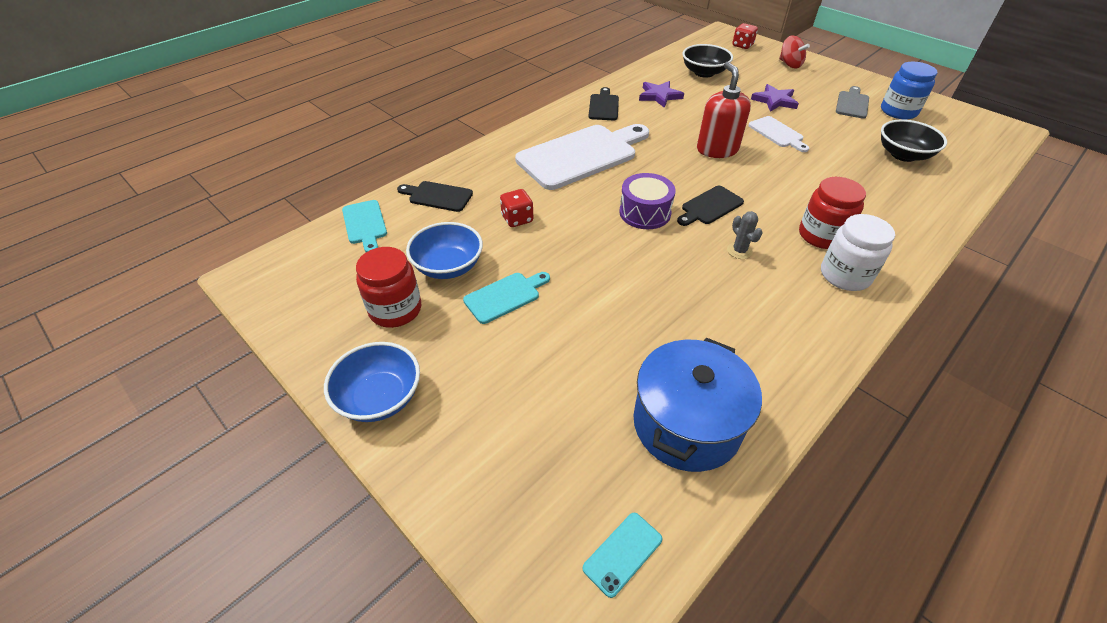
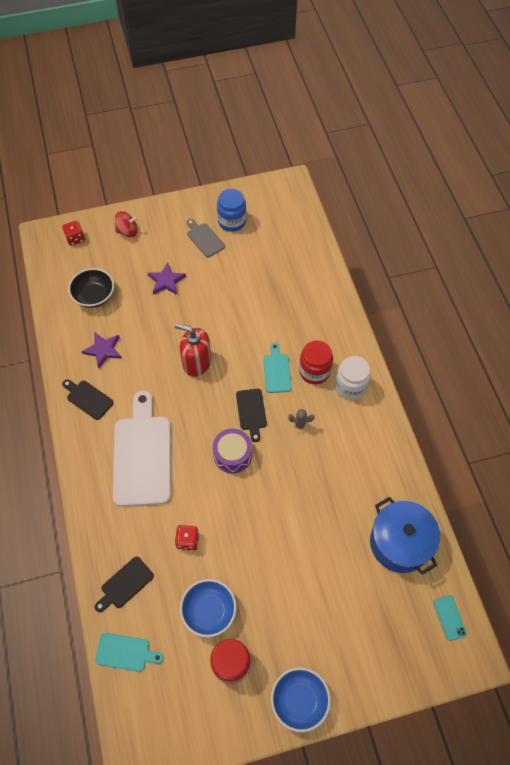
camera: 60 degrees left, 15 degrees up
turquoise cutting board [463,272,550,324] -> turquoise cutting board moved to [263,343,292,393]
white cutting board [748,116,809,152] -> none
black bowl [881,119,947,162] -> none

